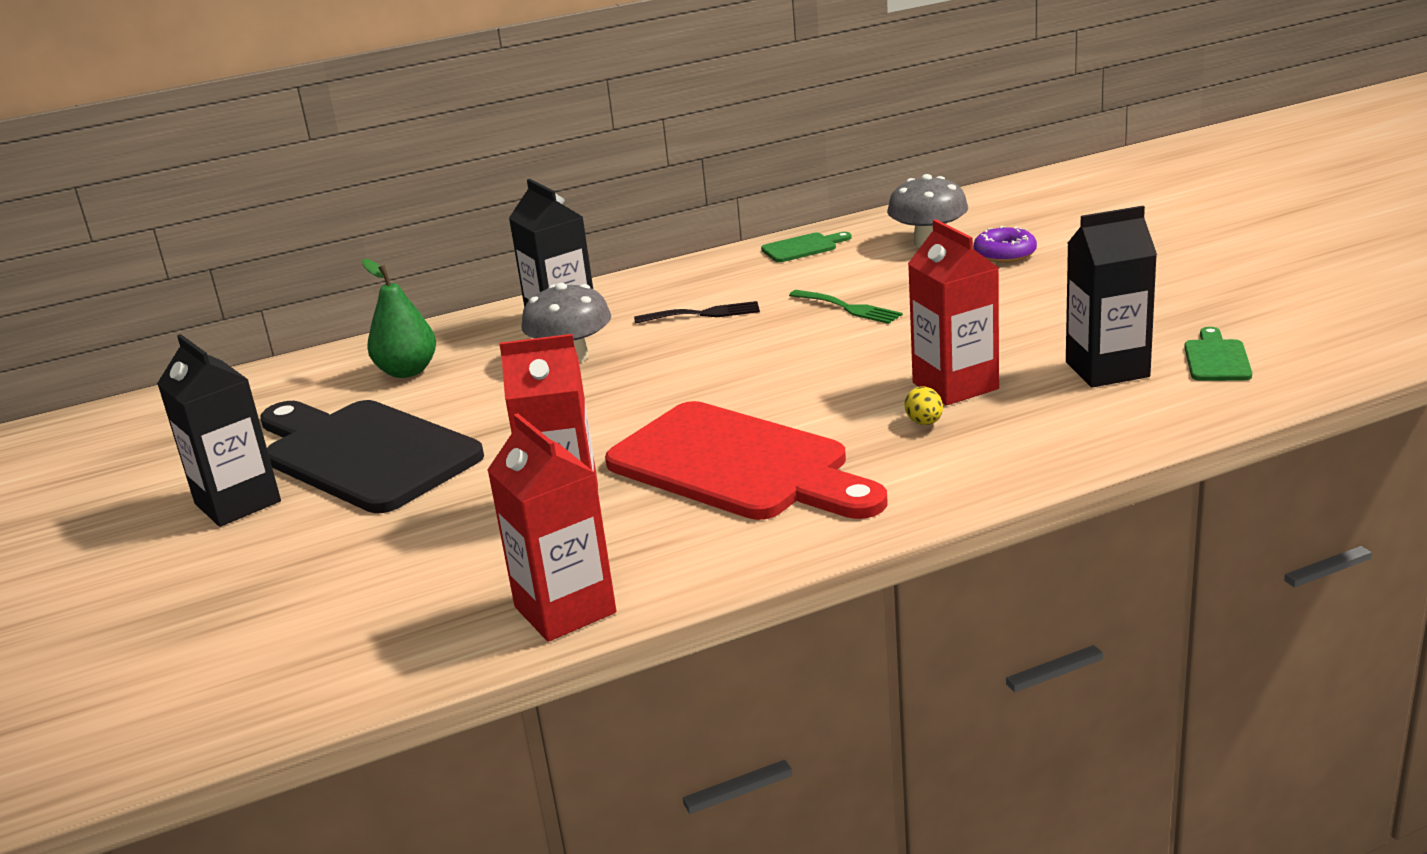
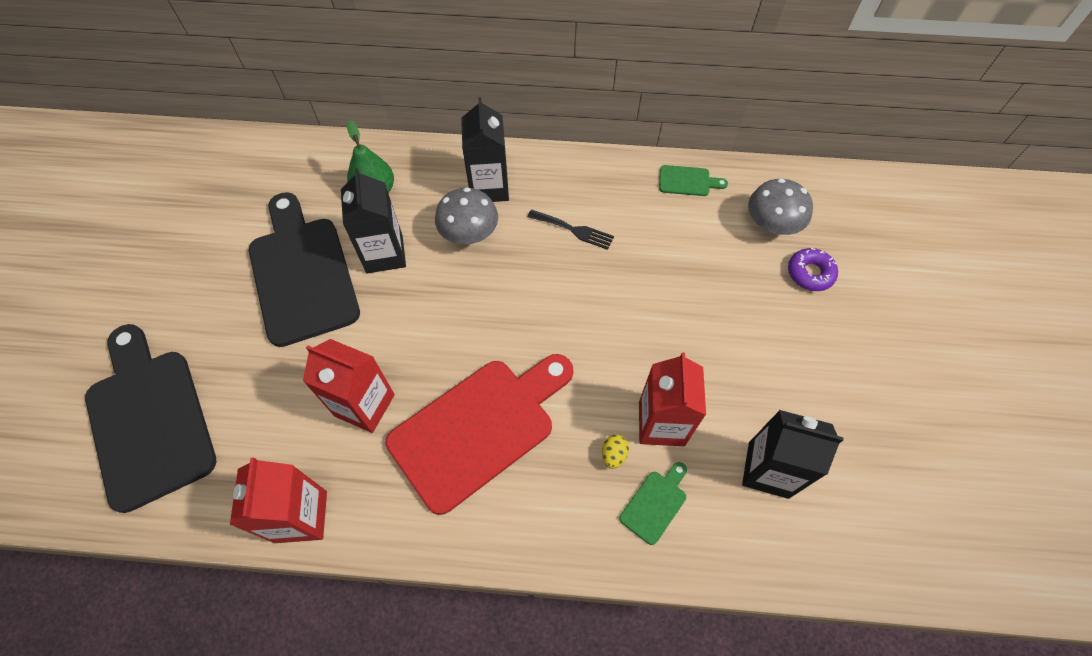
camera: 25 degrees right, 35 degrees up
black carton [157,334,281,527] -> black carton moved to [341,168,406,274]
red cutting board [605,401,888,520] -> red cutting board turned 105 degrees counterclockwise [386,354,573,515]
green fork [789,290,903,324] -> none
green cutting board [1184,327,1252,381] -> green cutting board moved to [619,462,687,545]
none -> black cutting board [85,324,216,513]

